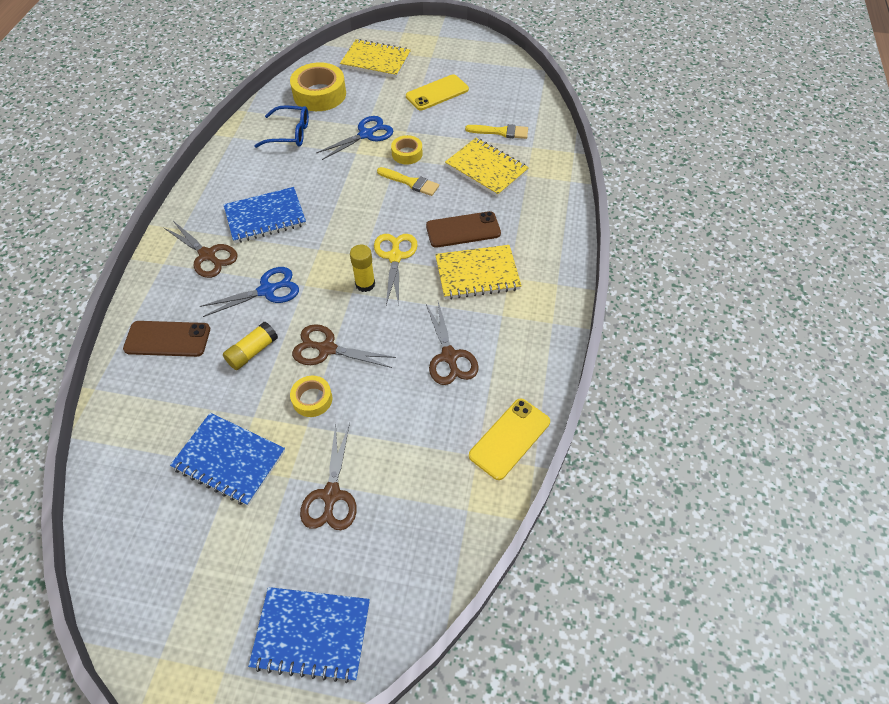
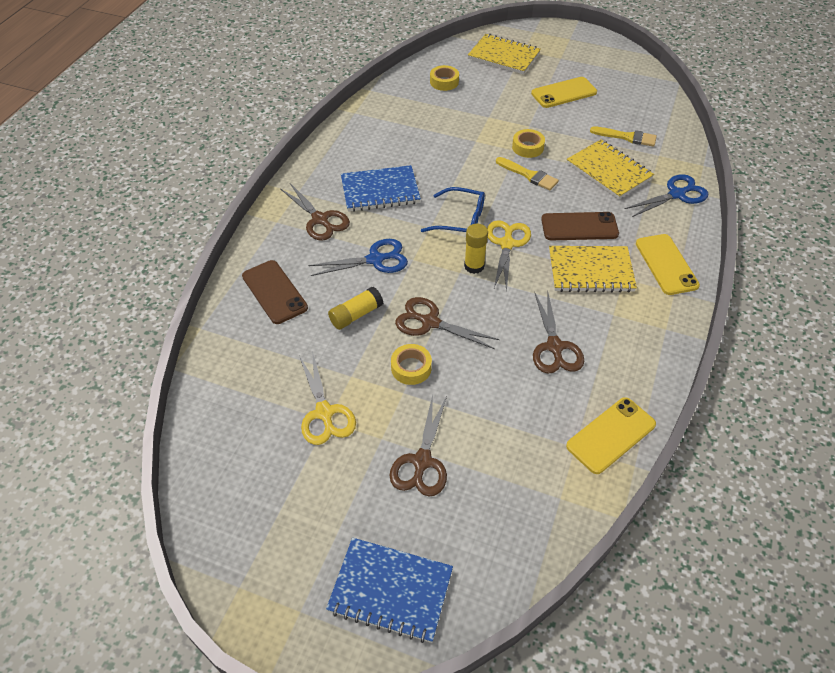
camera: 10 degrees right, 5 degrees down
brown phone [123,321,210,357] -> brown phone turned 45 degrees clockwise [242,260,308,324]
blue notebook [170,413,285,506] -> yellow scissors [299,351,356,445]
blue glasses [254,105,309,148] -> blue glasses moved to [421,187,485,232]
yellow tape [290,62,346,111] -> yellow tape [430,65,459,91], size x0.54
blue scissors [316,116,393,160] -> blue scissors moved to [625,174,708,217]
none -> yellow phone [636,234,700,295]

